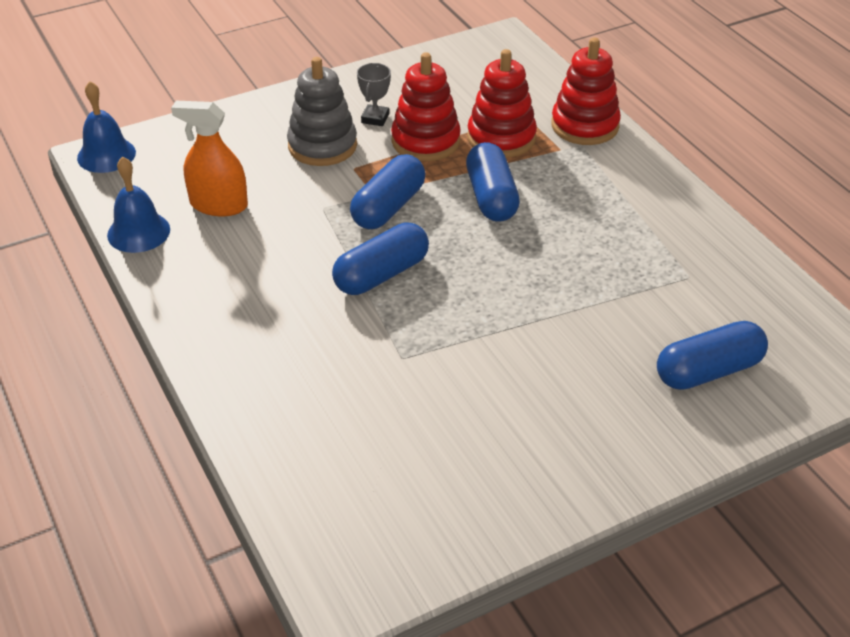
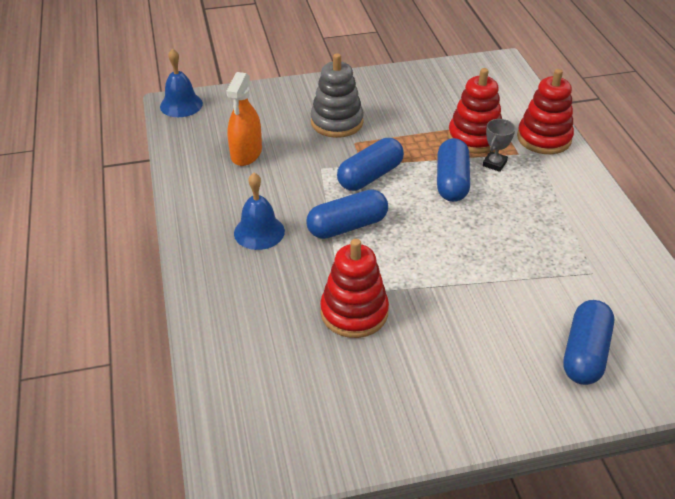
camera: 15 degrees right, 0 degrees up
blue bell [107,156,170,253] -> blue bell moved to [234,173,285,250]
orange spray bottle [171,101,248,216] -> orange spray bottle turned 105 degrees counterclockwise [226,72,262,166]
grey trophy [357,63,391,126] -> grey trophy moved to [483,119,515,172]
red stacking toy [391,52,461,161] -> red stacking toy moved to [320,239,389,338]
blue capsule [657,321,768,390] -> blue capsule turned 60 degrees counterclockwise [563,300,614,385]

